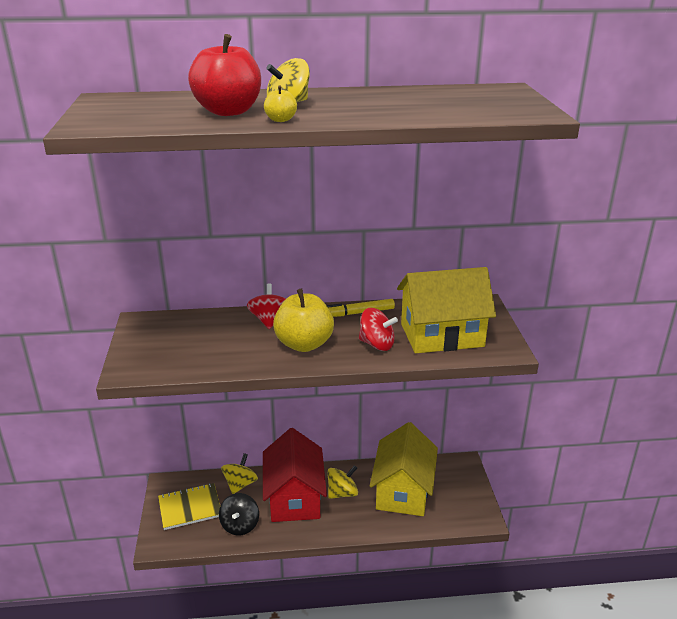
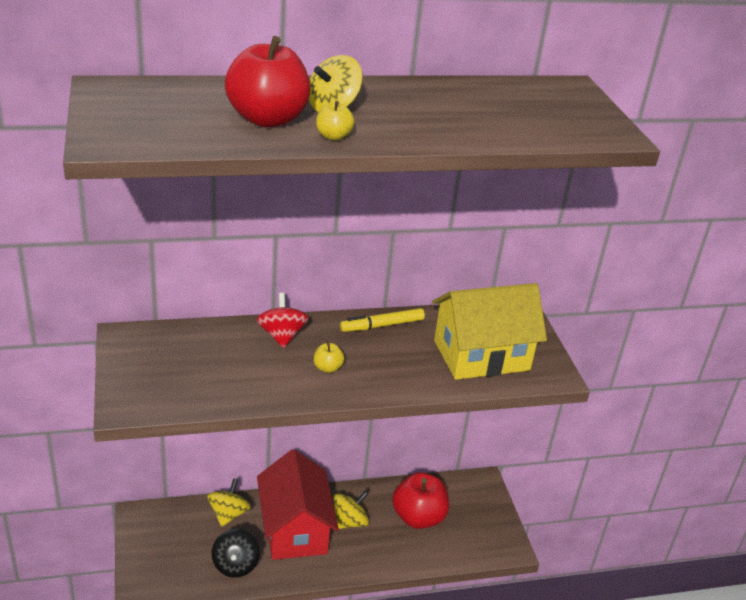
camera: 10 degrees left, 5 degrees up
yellow notebook [158,483,220,530] -> none
yellow apple [273,289,334,352] -> yellow apple [314,342,344,373], size x0.45
red spinning top [359,308,398,351] -> none
yellow house [370,422,438,516] -> red apple [392,472,449,529]

